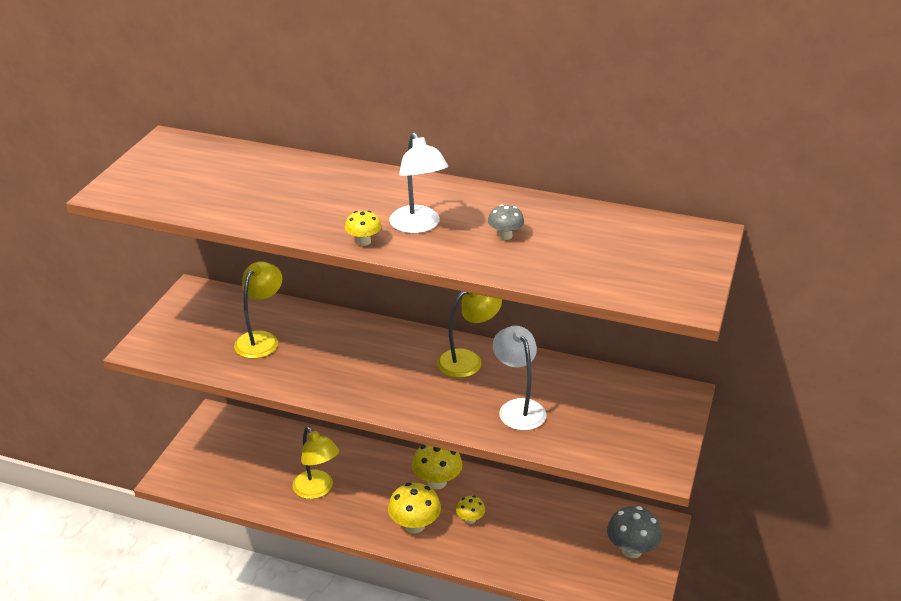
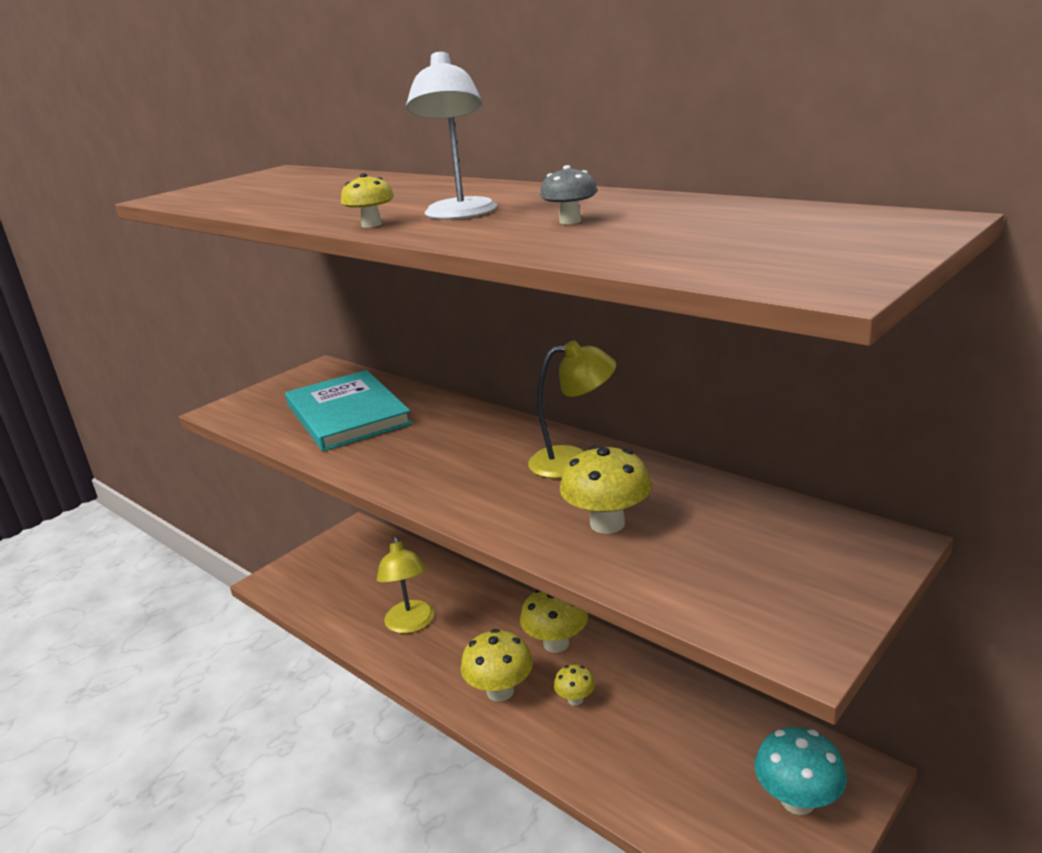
camera: 25 degrees right, 10 degrees down
yellow lamp [234,261,283,359] -> turquoise book [285,370,413,451]
white lamp [493,326,547,431] -> yellow mushroom [560,445,652,534]
grey mushroom [607,506,662,558] -> turquoise mushroom [754,727,847,815]

